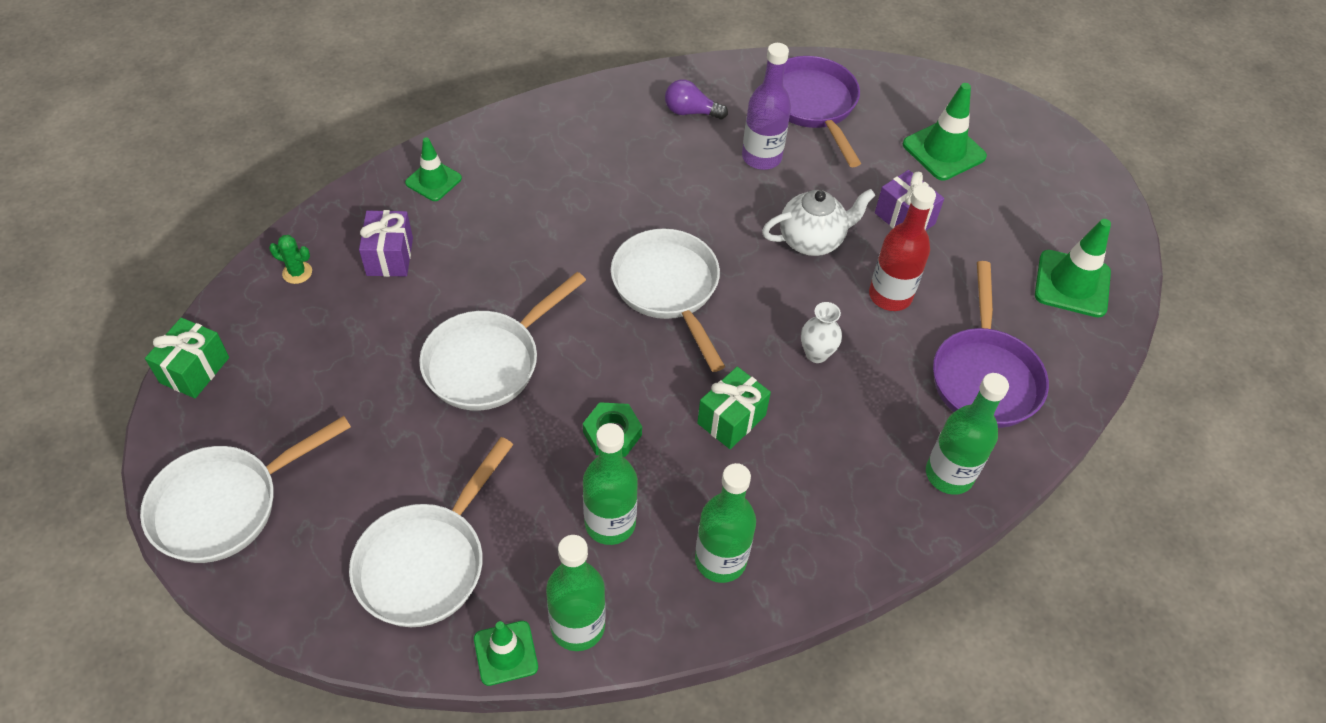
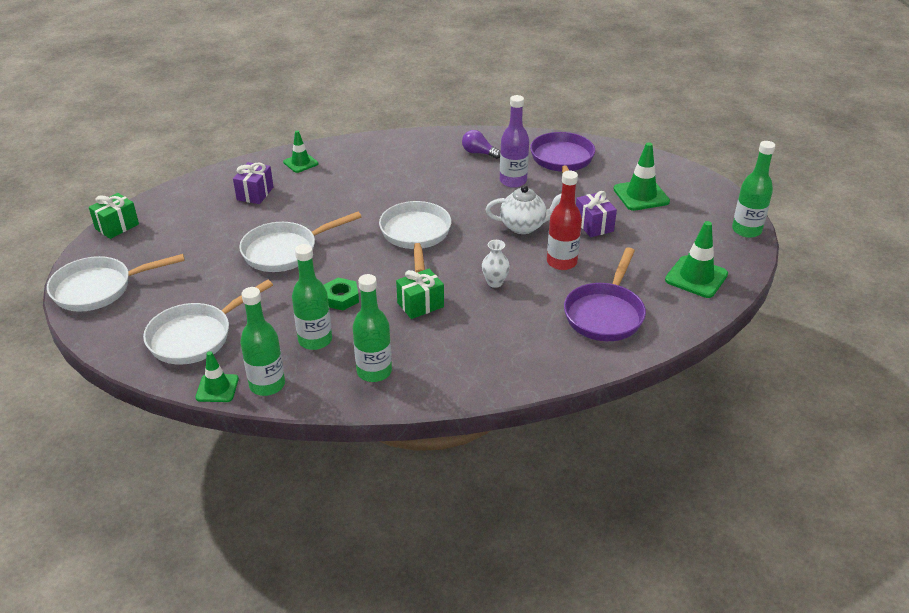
camera: 20 degrees right, 15 degrees down
green cactus [269,235,312,284] -> none
green bottle [926,373,1009,495] -> green bottle moved to [732,141,775,238]

